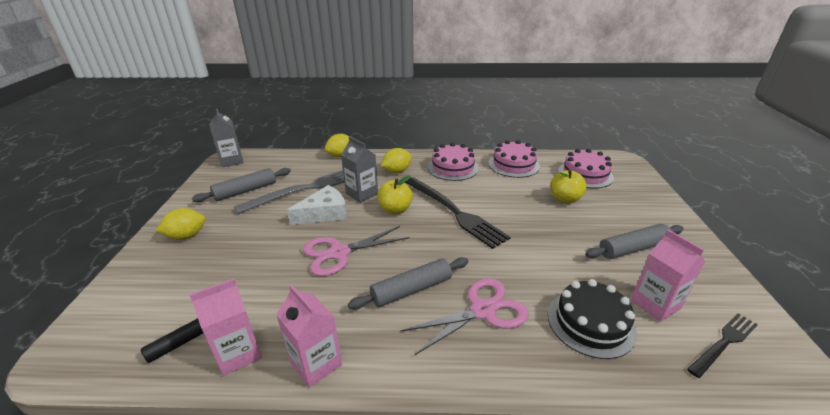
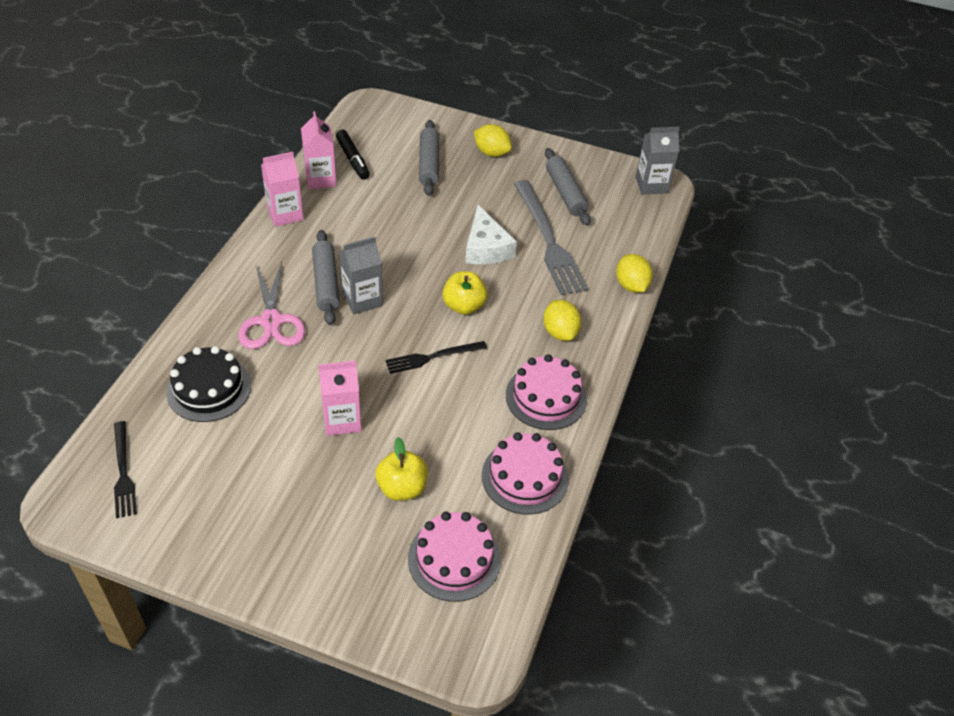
camera: 105 degrees right, 15 degrees up
yellow lemon [156,208,206,240] -> yellow lemon turned 45 degrees counterclockwise [474,124,512,157]
pink scissors [303,226,409,276] -> none
grey carton [341,136,378,203] -> grey carton moved to [339,237,383,314]
black fork [405,177,511,249] -> black fork [385,341,487,374], size x0.56
grey rolling pin [585,224,683,259] -> grey rolling pin moved to [419,120,439,196]
pink carton [631,229,705,322] -> pink carton moved to [319,360,362,436]

